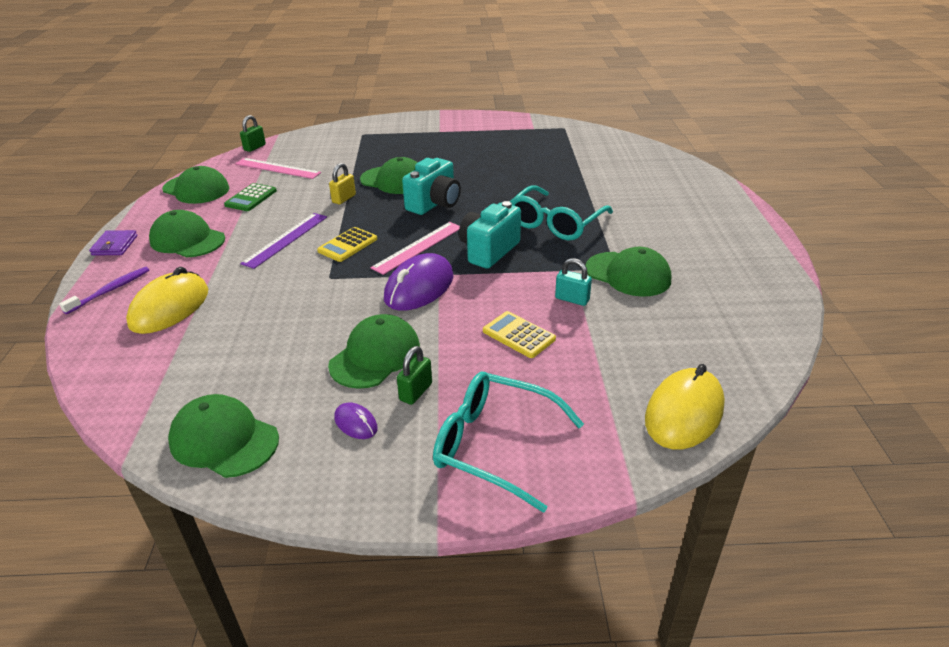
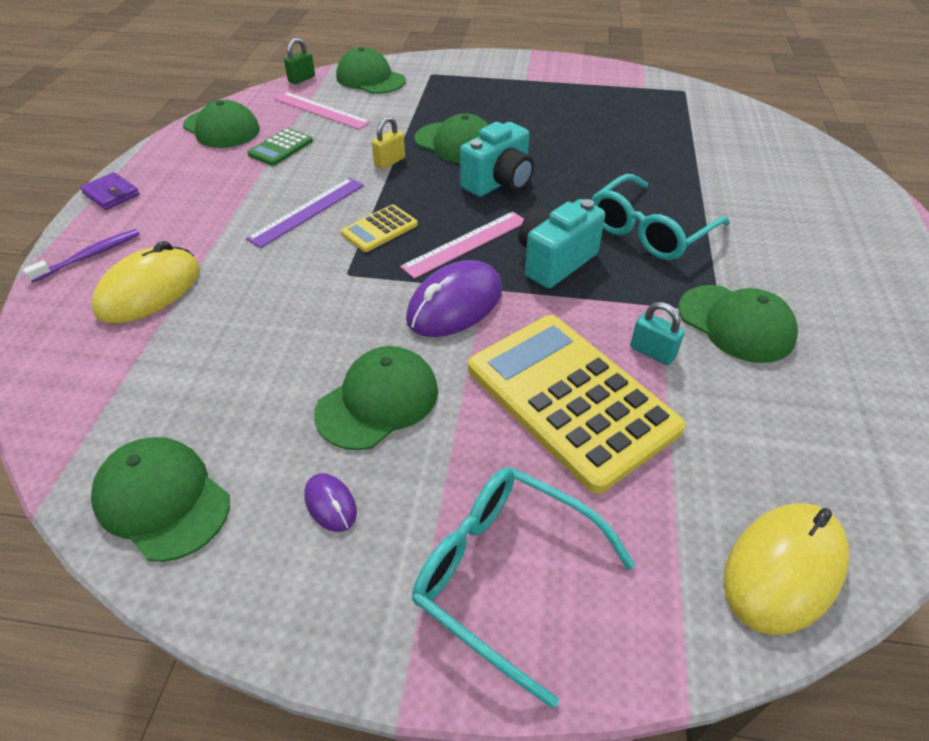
camera: 10 degrees right, 10 degrees up
purple wallet [89,230,137,255] -> purple wallet turned 60 degrees counterclockwise [80,172,140,210]
green cap [149,210,225,257] -> green cap moved to [336,47,406,94]
green padlock [397,346,432,405] -> none
yellow calculator [483,311,556,358] -> yellow calculator [468,315,685,493], size x2.24

